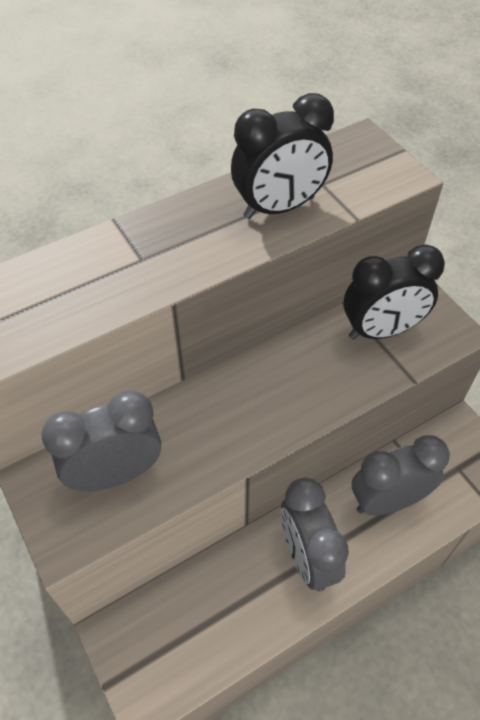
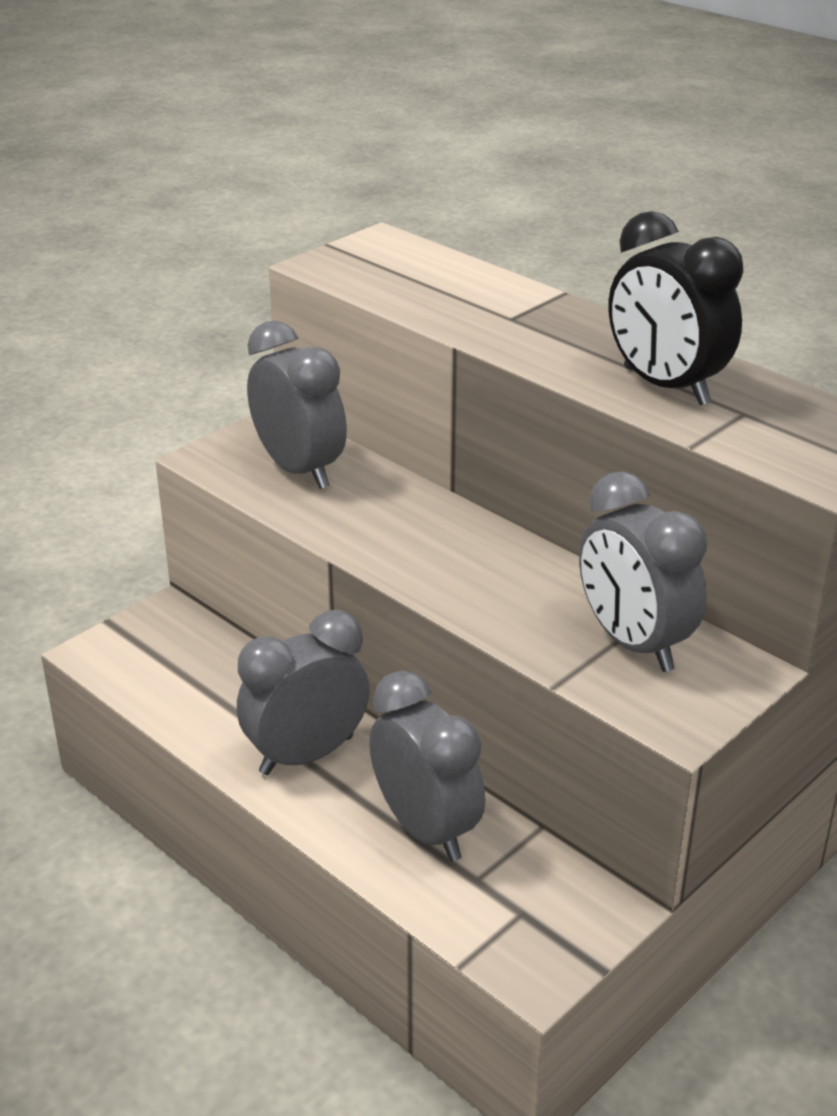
camera: 75 degrees right, 20 degrees down
black clock [344,244,445,340] -> grey clock [579,472,707,672]

